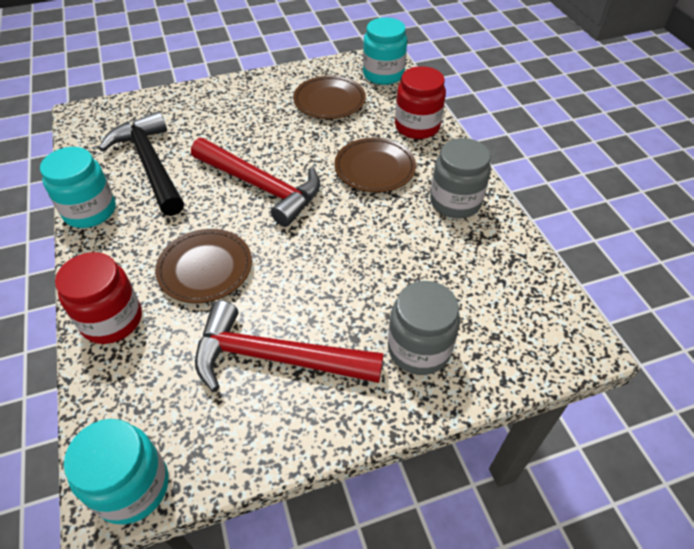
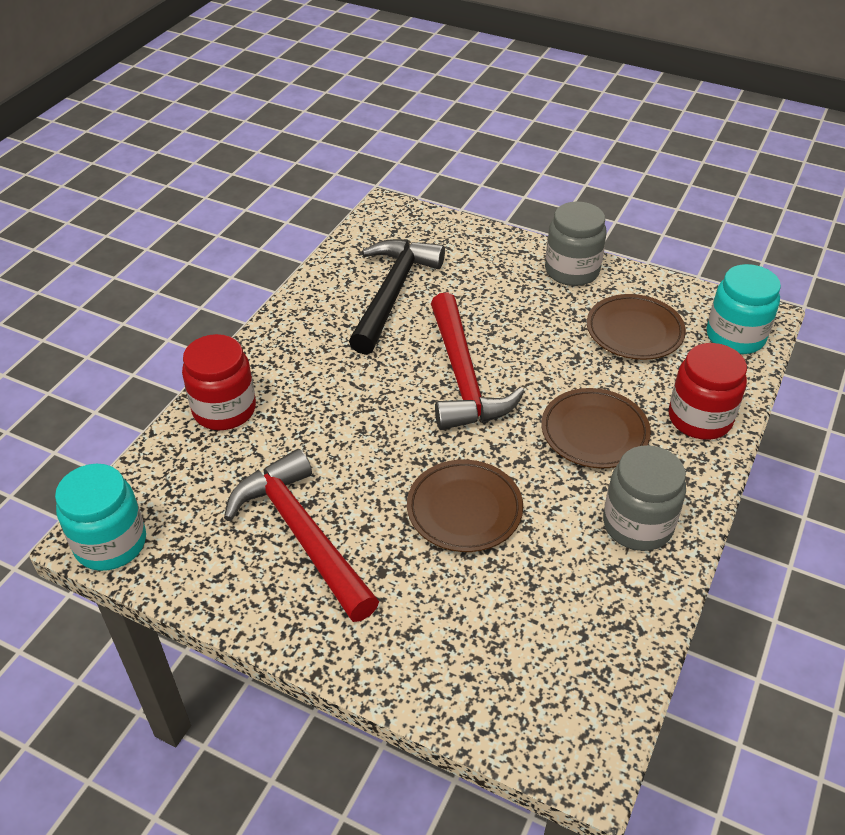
camera: 45 degrees right, 5 degrees down
turquoise jar [40,147,116,228] -> none
brown plate [155,229,252,303] -> brown plate moved to [407,460,523,552]
grey jar [388,281,460,375] -> grey jar moved to [545,201,606,286]

